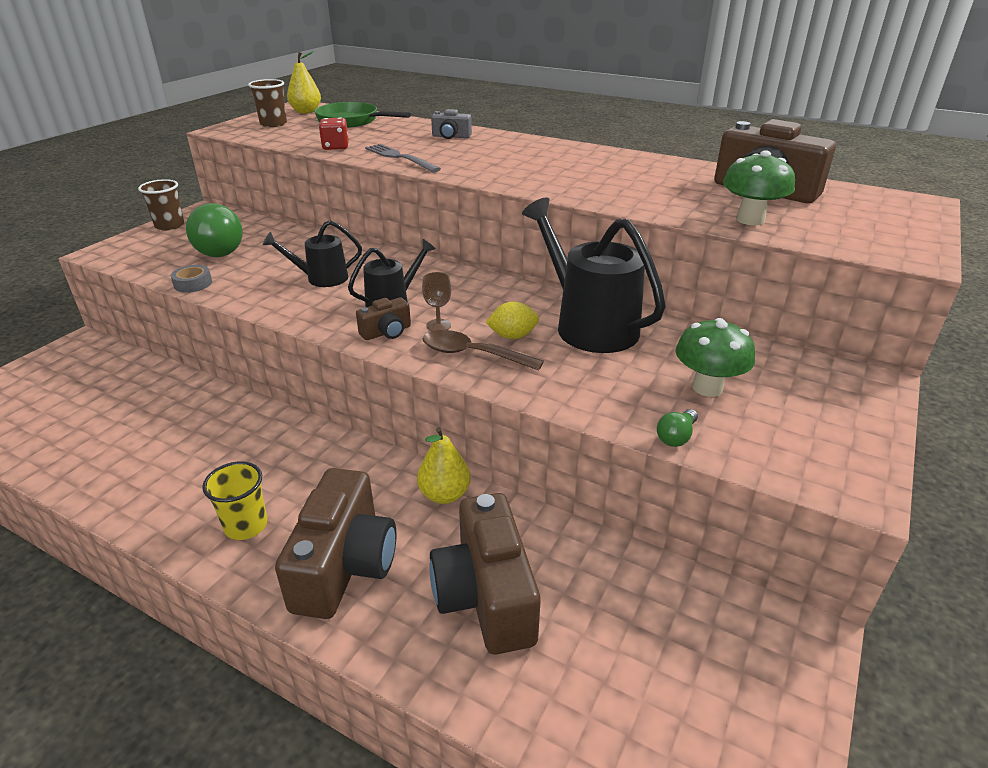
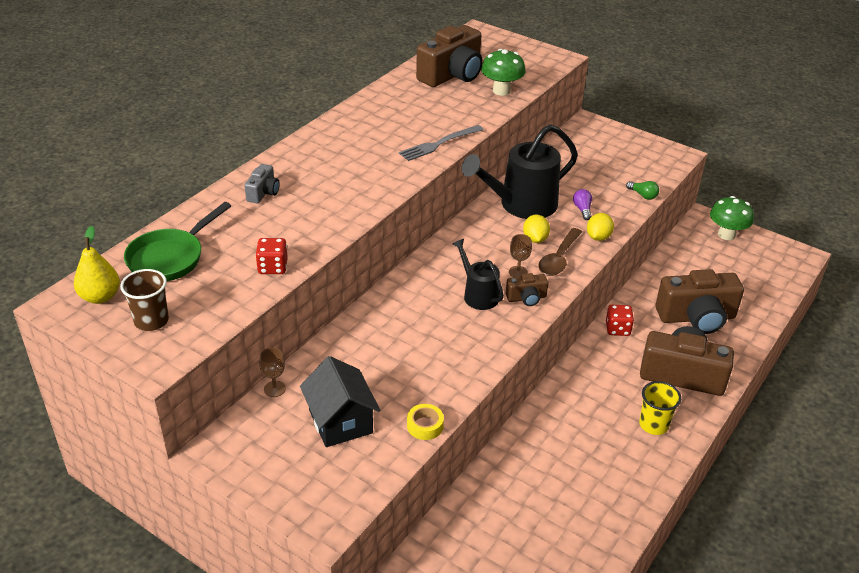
camera: 85 degrees left, 5 degrees up
brown cup [138,179,184,231] -> none
grey tape [171,265,212,293] -> yellow tape [407,404,444,440]
green light bulb [186,203,243,257] -> black house [300,356,380,447]
black watering can [263,220,362,287] -> none
brown camera [356,297,411,340] -> brown camera turned 105 degrees clockwise [506,273,548,306]
grey fork [365,144,441,172] -> grey fork moved to [399,125,483,161]
yellow pear [417,427,471,504] -> red dice [606,305,634,336]
green mushroom [676,318,755,397] -> green mushroom moved to [710,196,754,240]
none -> brown goblet [259,348,286,397]
none -> purple light bulb [573,189,592,220]
none -> yellow lemon [587,213,614,241]

